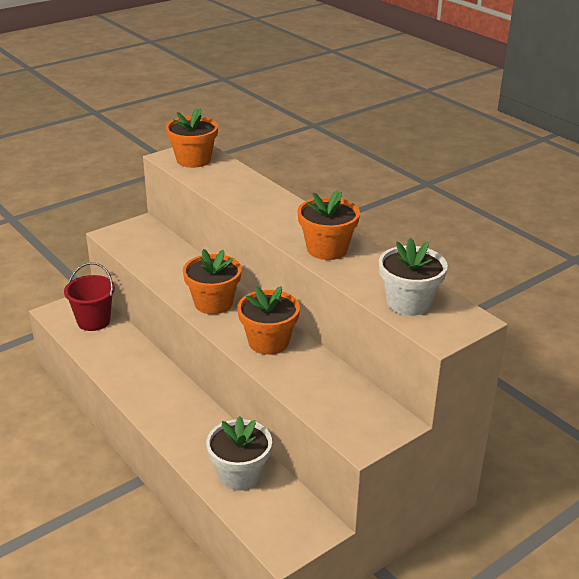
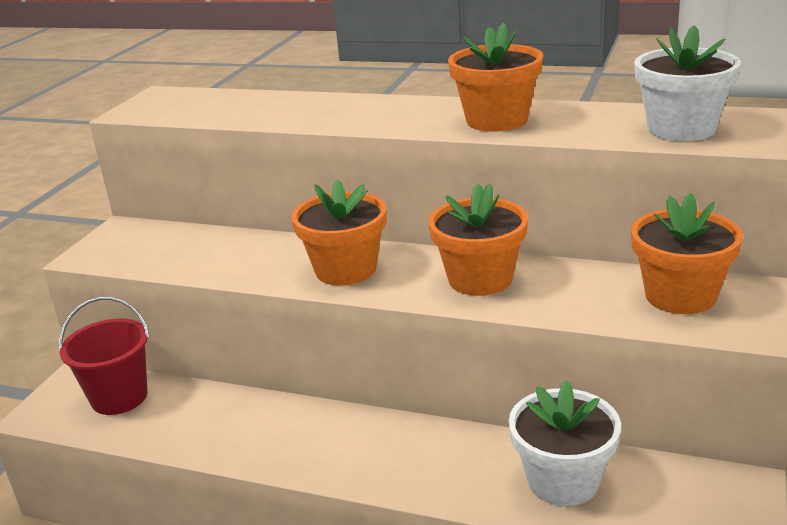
camera: 30 degrees left, 5 degrees down
orange flower pot [166,108,218,168] -> orange flower pot moved to [631,193,743,314]

